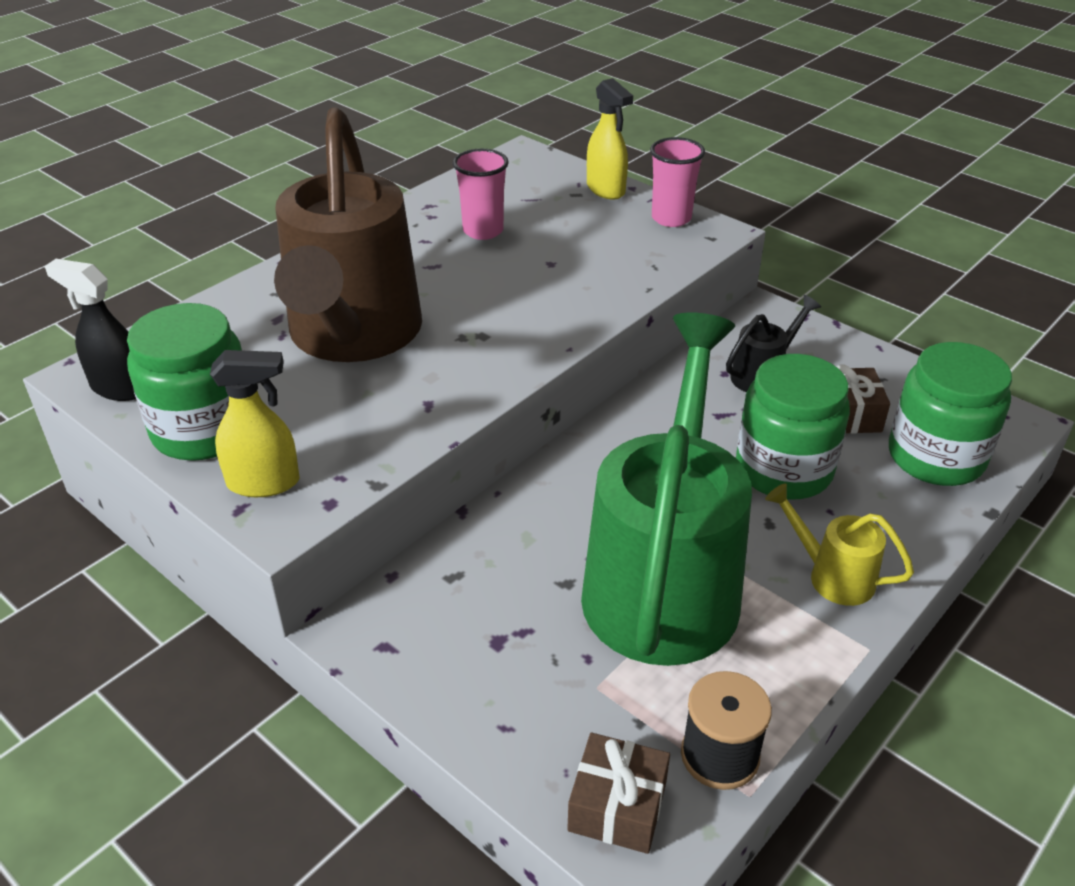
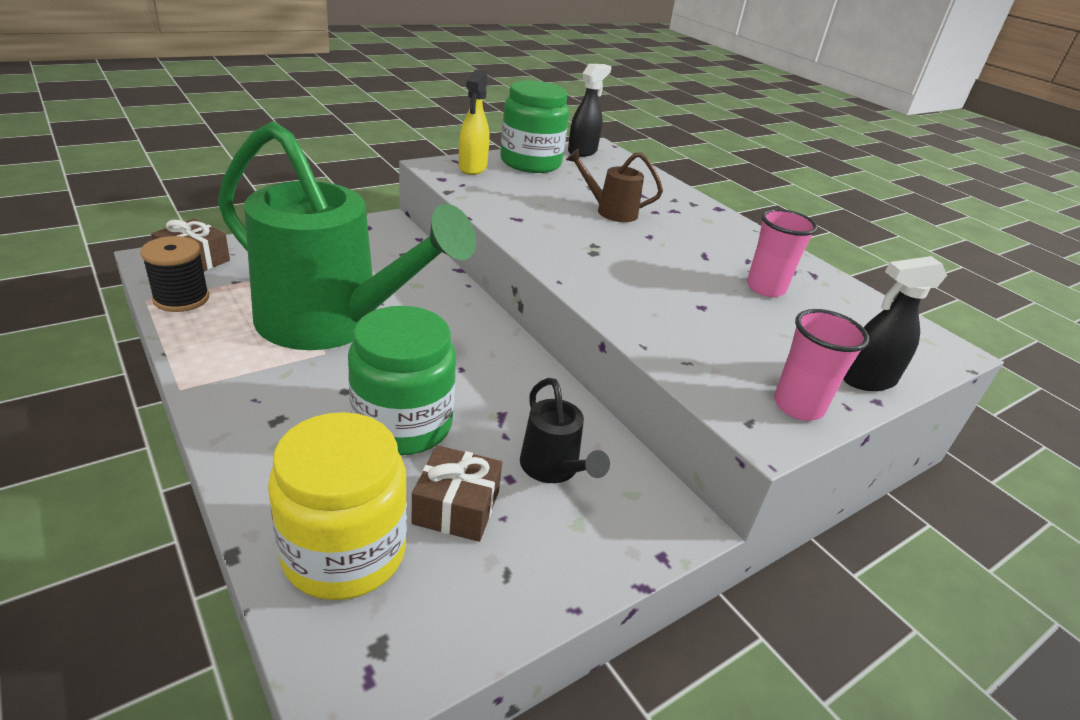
camera: 100 degrees right, 5 degrees down
brown watering can [274,108,422,362] -> brown watering can [566,148,663,222], size x0.41
yellow spray bottle [587,78,633,199] -> black spray bottle [843,256,947,391]
yellow watering can [765,483,914,606] -> none
green jar [889,342,1012,486] -> yellow jar [268,412,407,600]

